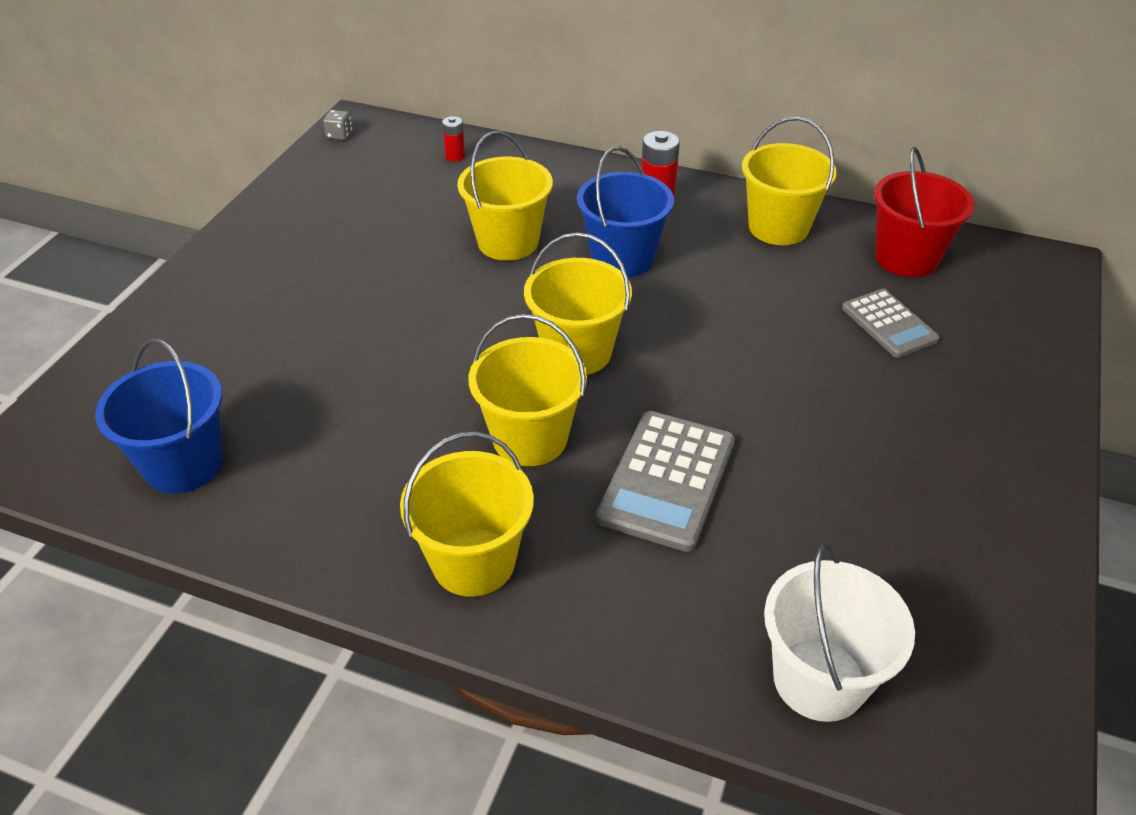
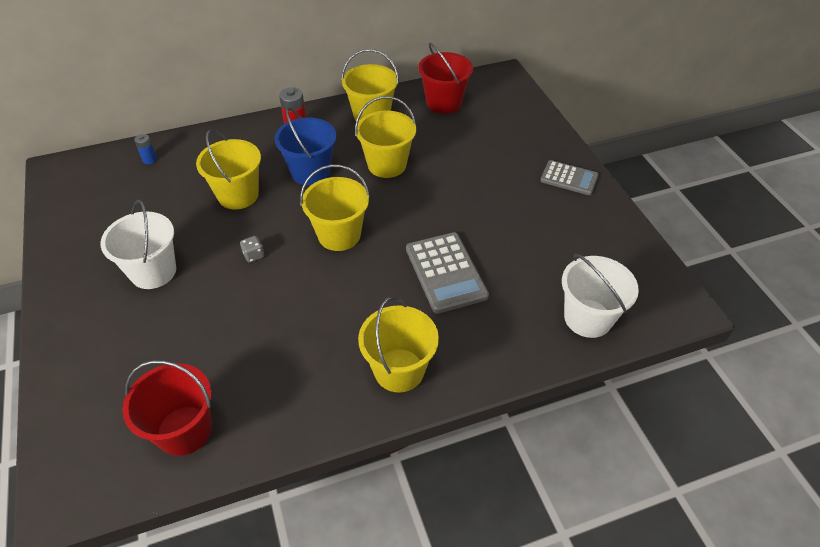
camera: 40 degrees left, 5 degrees up
blue bucket [95,338,223,494] -> red bucket [122,360,212,456]
grey dice [323,110,353,140] -> grey dice moved to [240,236,264,263]
red battery [442,116,465,162] -> blue battery [134,134,157,164]
yellow bucket [469,314,587,466] -> yellow bucket moved to [355,96,416,178]
grey calculator [842,289,940,358] -> grey calculator moved to [540,160,599,195]
none -> white bucket [100,200,176,289]

